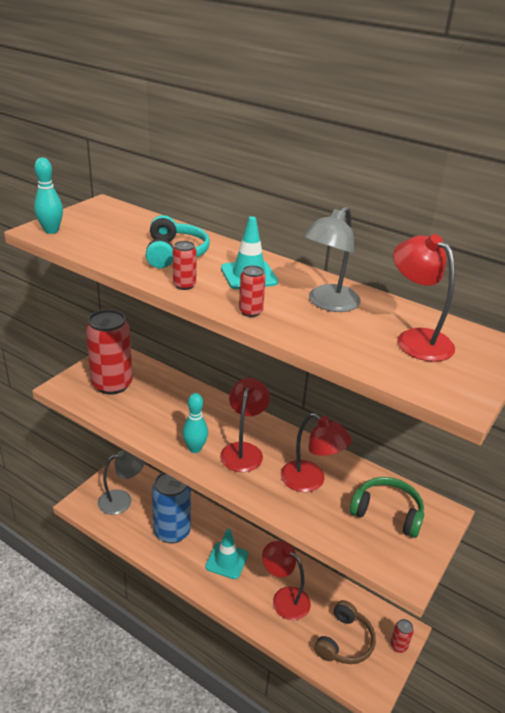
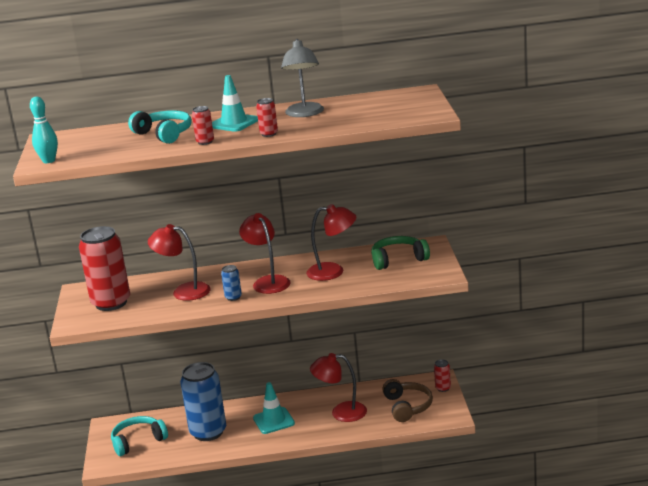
camera: 35 degrees left, 10 degrees down
grey lamp [98,450,145,515] -> turquoise headphones [111,416,168,456]
turquoise bowling pin [182,393,208,453] -> blue can [221,265,242,301]
red lamp [393,234,455,362] -> red lamp moved to [148,224,211,301]

